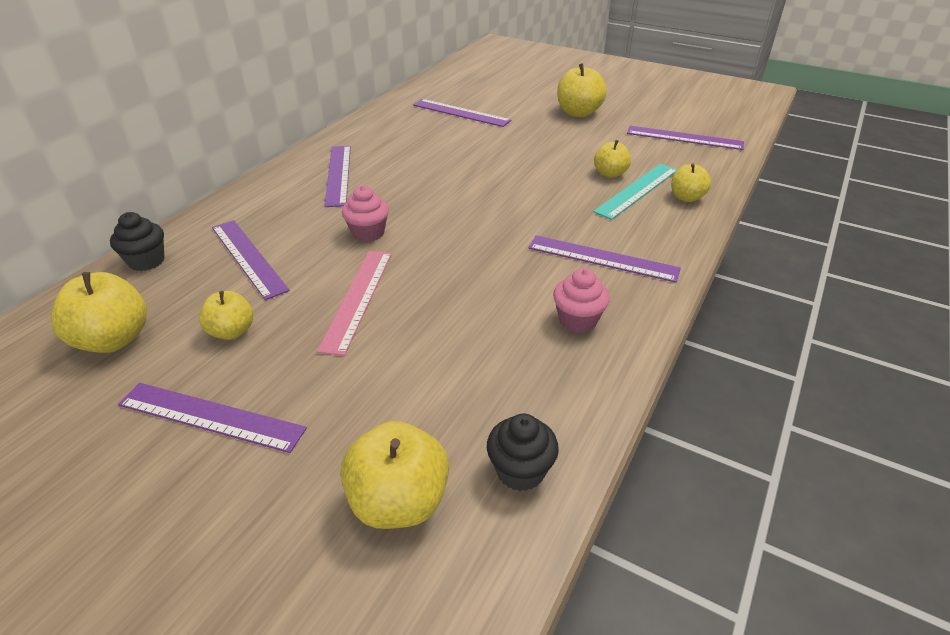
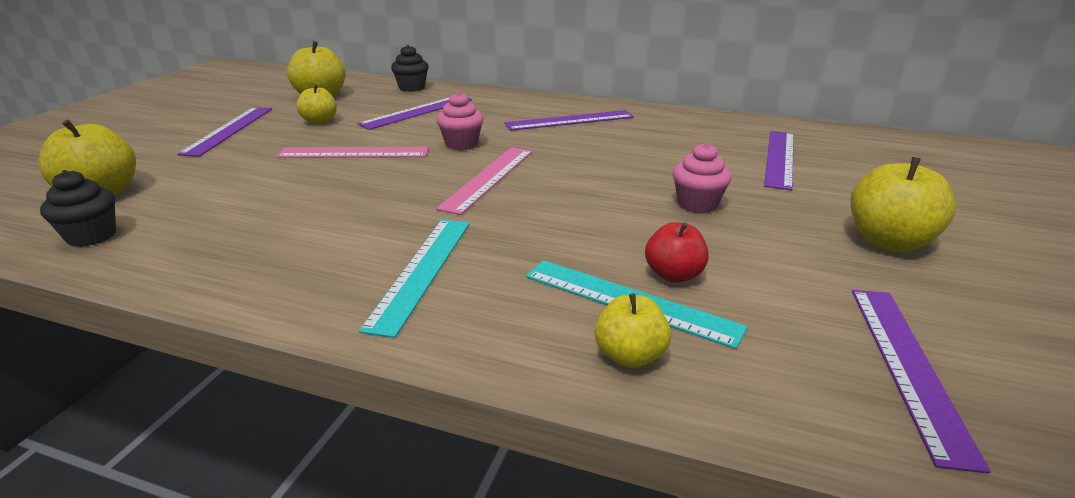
camera: 80 degrees right, 10 degrees down
purple ruler [528,235,681,283] -> turquoise ruler [359,220,470,338]
pink cupcake [553,268,610,333] -> pink cupcake moved to [673,143,732,213]
yellow apple [594,140,631,178] -> red apple [645,222,709,283]
none -> pink ruler [436,147,532,215]

